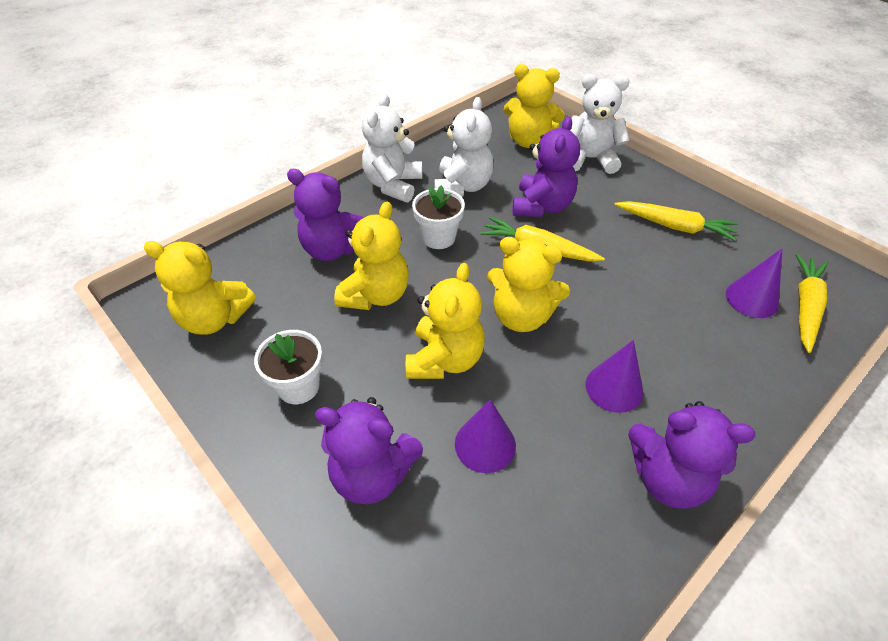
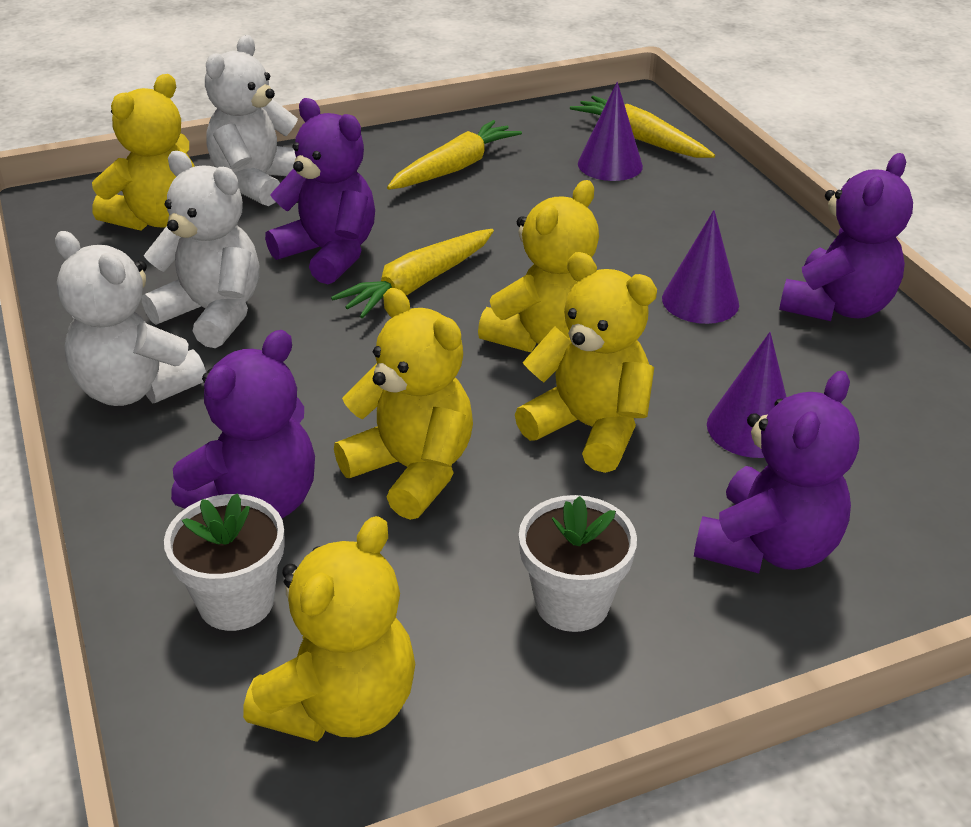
camera: 70 degrees left, 10 degrees down
white flower pot [412,185,465,249] -> white flower pot moved to [164,493,285,631]

